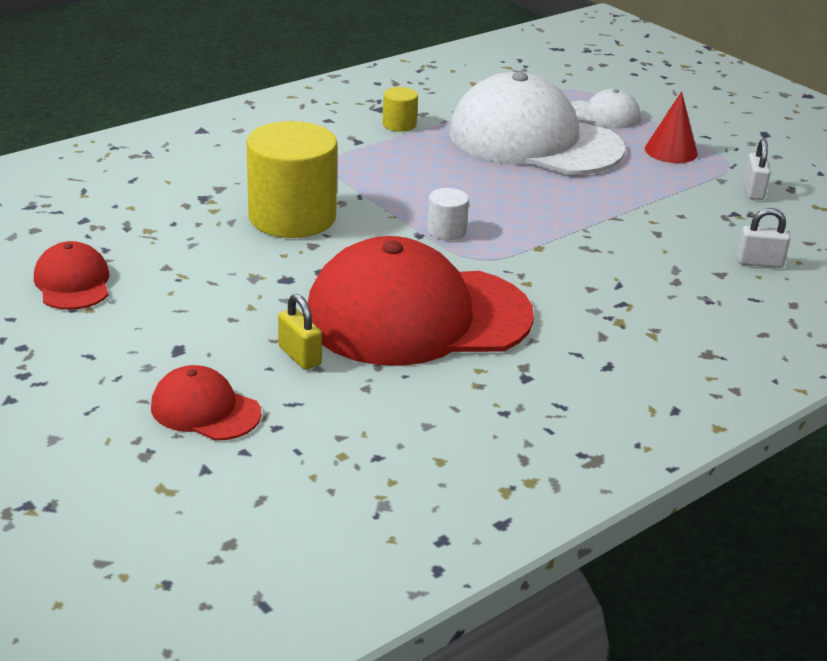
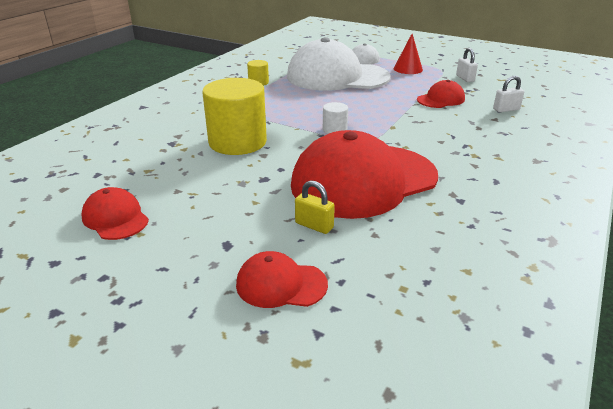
camera: 20 degrees left, 0 degrees up
none -> red cap [417,80,465,108]

